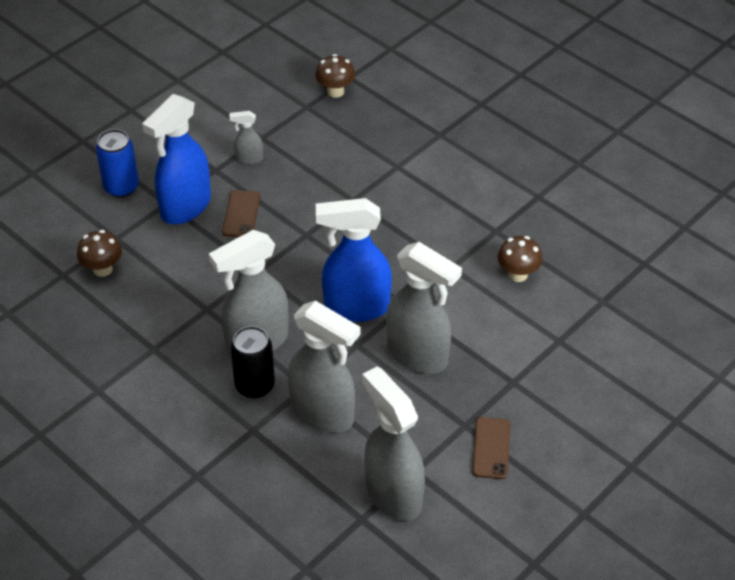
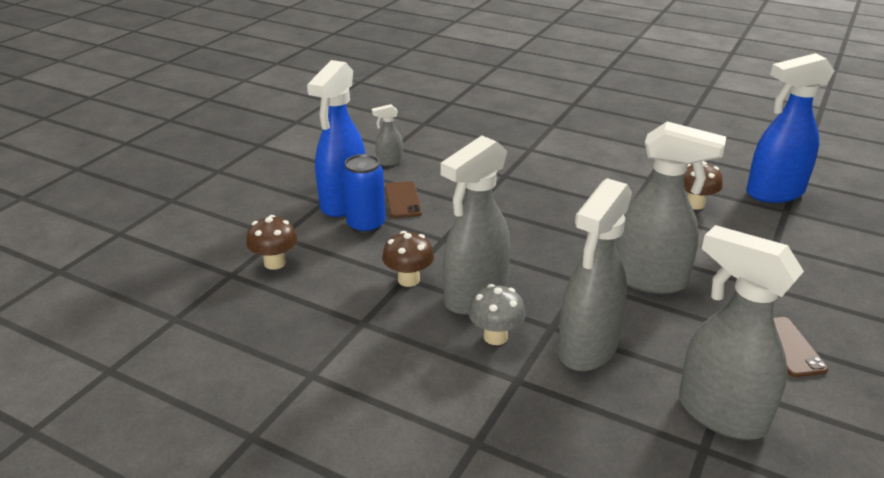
camera: 15 degrees left, 15 degrees down
blue can [96,129,139,198] -> blue can moved to [342,154,386,234]
black can [231,326,275,399] -> grey mushroom [468,284,525,345]
grey spray bottle [288,301,360,433] -> grey spray bottle turned 105 degrees clockwise [558,178,632,371]
brown mushroom [315,54,355,98] -> brown mushroom moved to [382,231,434,287]
blue spray bottle [316,198,392,322] -> blue spray bottle moved to [746,53,835,203]

